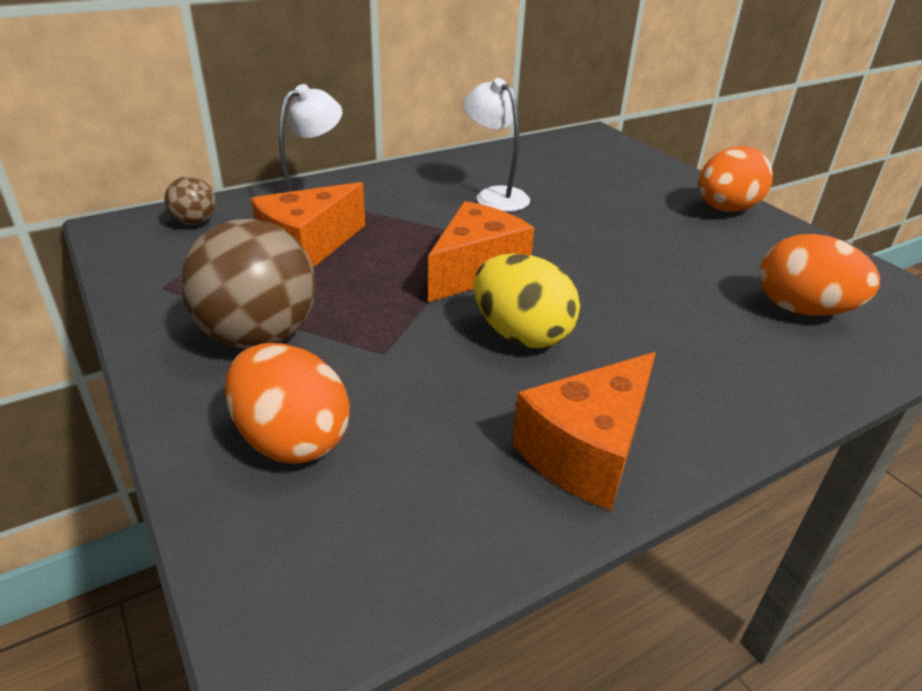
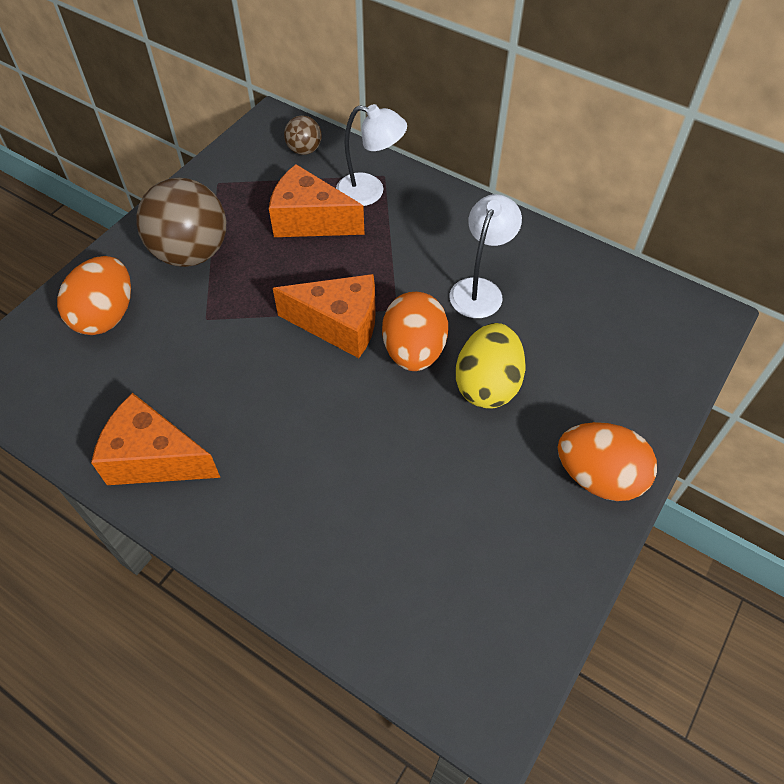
camera: 65 degrees right, 20 degrees up
yellow egg [473,253,580,348] -> yellow egg moved to [456,323,526,409]
orange egg [760,234,880,316] -> orange egg moved to [382,292,448,371]

